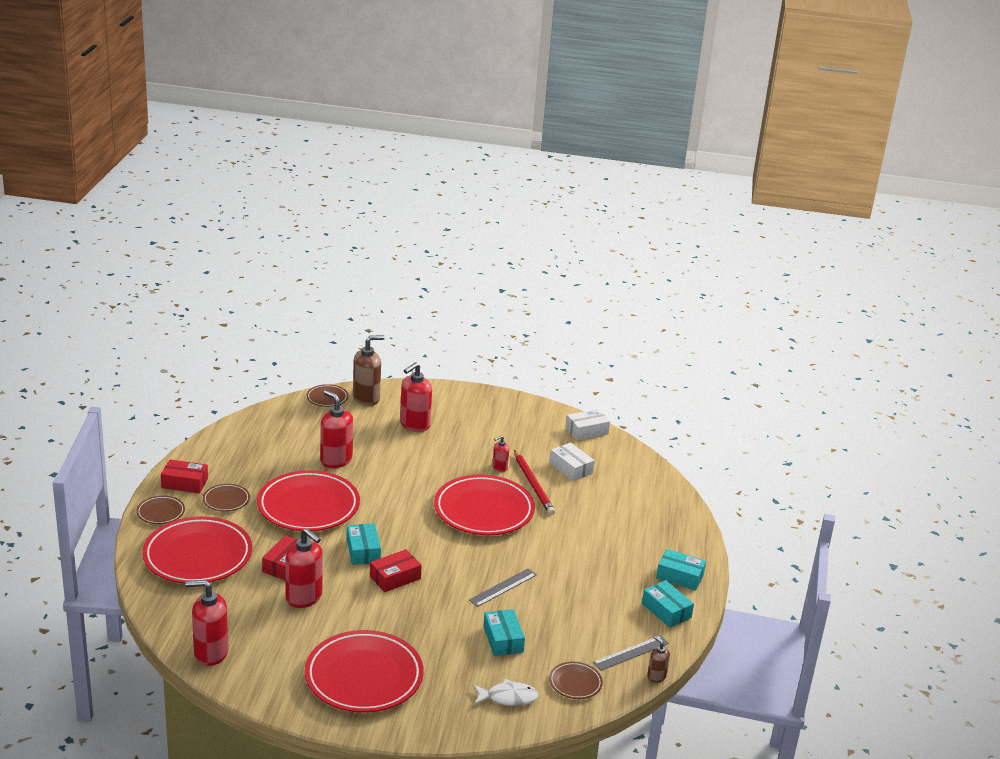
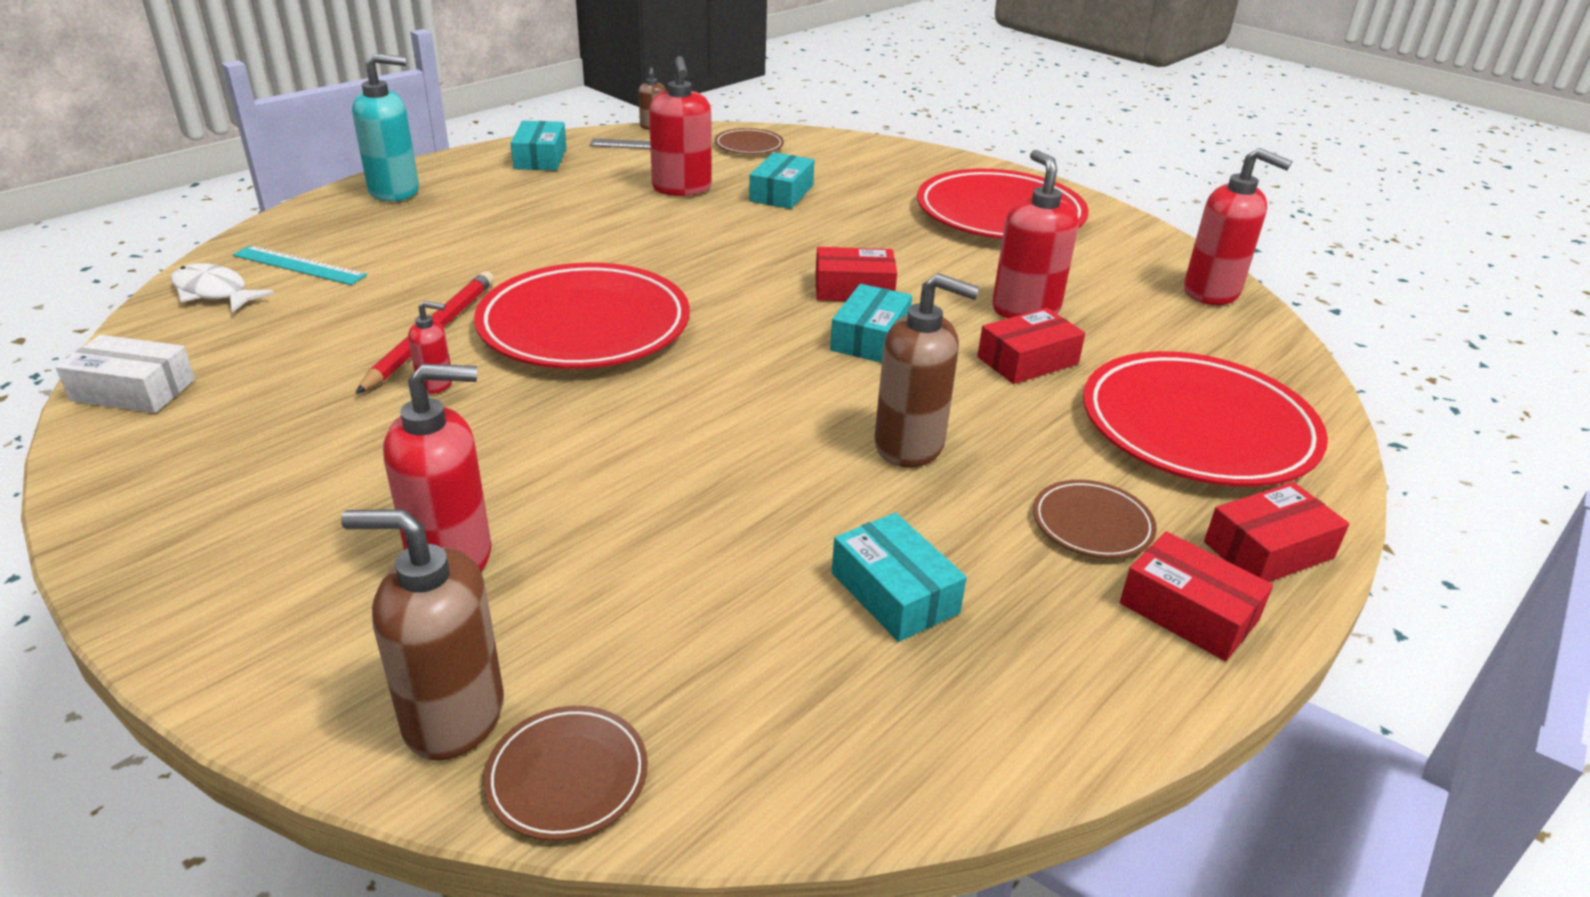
camera: 145 degrees left, 5 degrees up
brown plate [136,496,185,524] -> red box [1204,482,1350,582]
red plate [257,470,360,531] -> brown soap dispenser [874,273,980,468]
red soap dispenser [320,390,353,468] -> red soap dispenser moved to [649,56,712,196]
grey ruler [469,568,537,607] -> none
white fish [473,679,539,706] -> white fish moved to [171,263,274,313]
white box [550,442,595,481] -> none
turquoise box [656,549,706,591] -> turquoise box moved to [832,513,967,642]
none -> turquoise ruler [233,245,367,285]
none -> turquoise soap dispenser [352,53,419,202]

